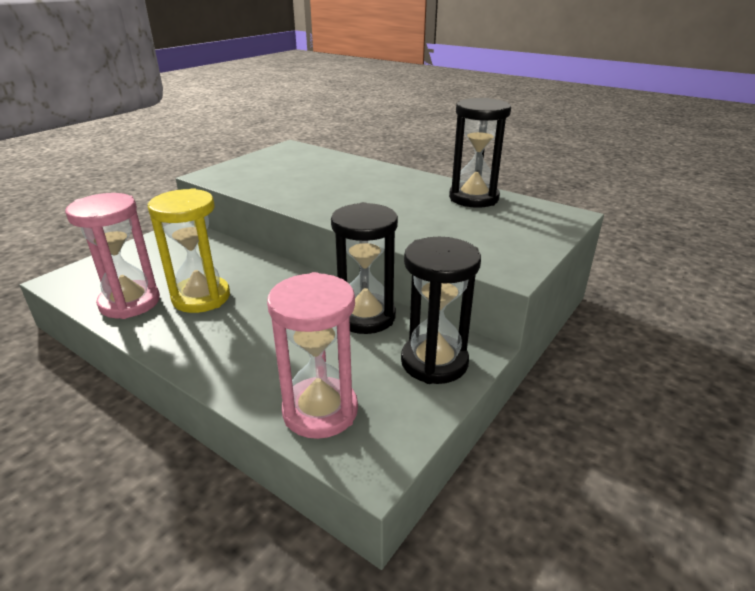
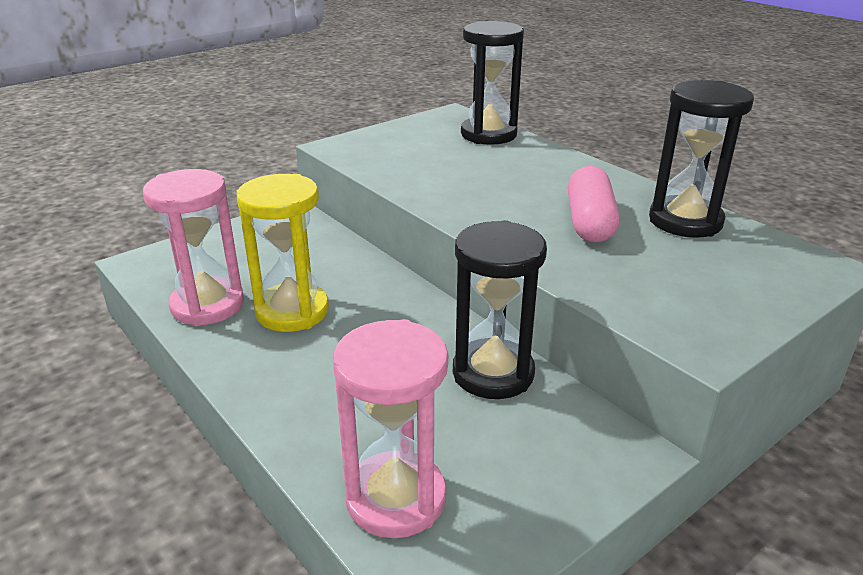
camera: 15 degrees right, 0 degrees up
black hourglass [401,237,481,384] -> black hourglass moved to [461,21,524,145]
none -> pink capsule [568,166,620,242]

